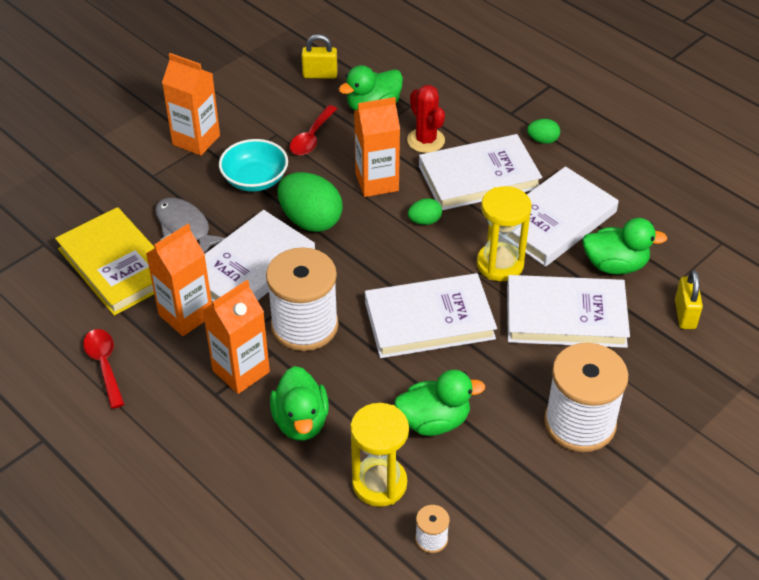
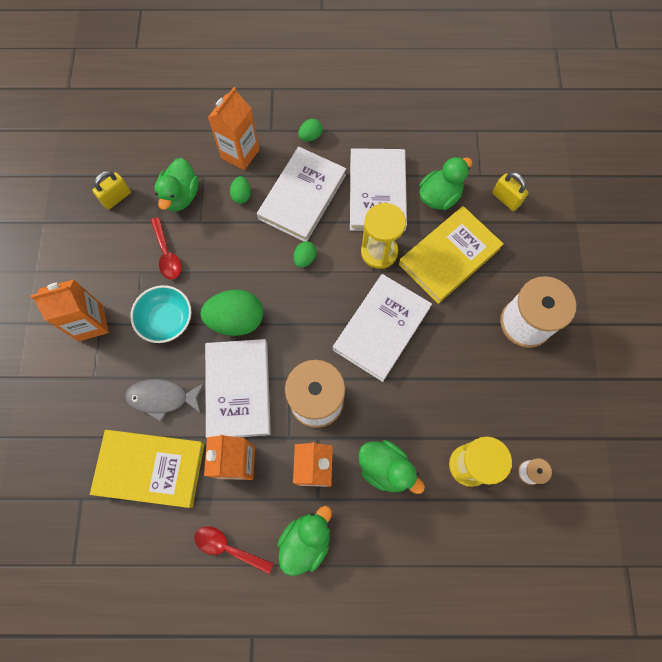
camera: 45 degrees left, 25 degrees up
orange carton [354,97,400,197] -> orange carton moved to [208,87,259,170]
green duck [394,370,485,436] -> green duck moved to [277,506,332,576]
red cactus [407,85,445,153] -> green egg [230,176,251,204]
white book [507,275,630,348] -> yellow book [399,206,504,304]

